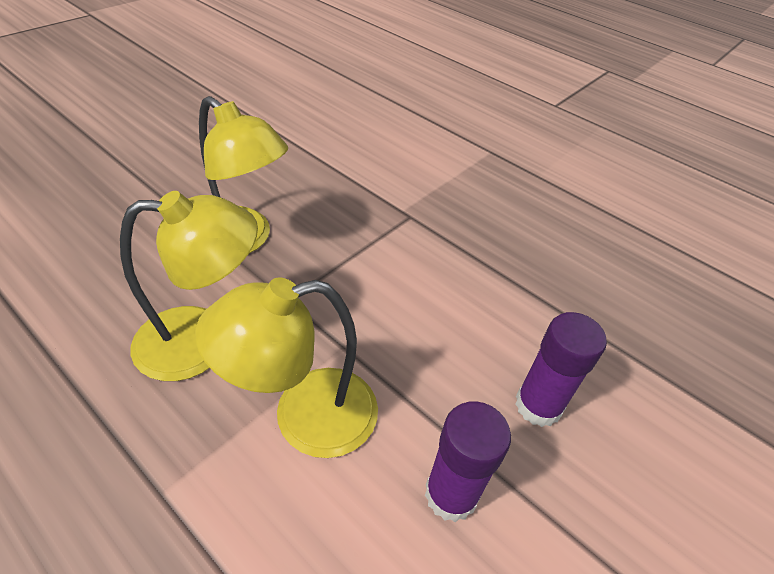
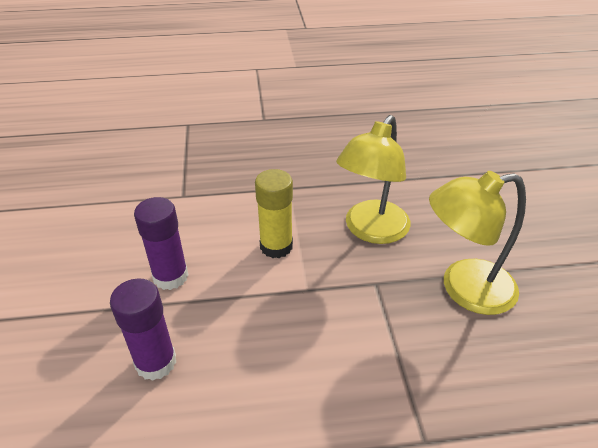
camera: 135 degrees right, 5 degrees down
yellow lamp [195,278,378,458] -> yellow glue stick [255,169,293,258]

